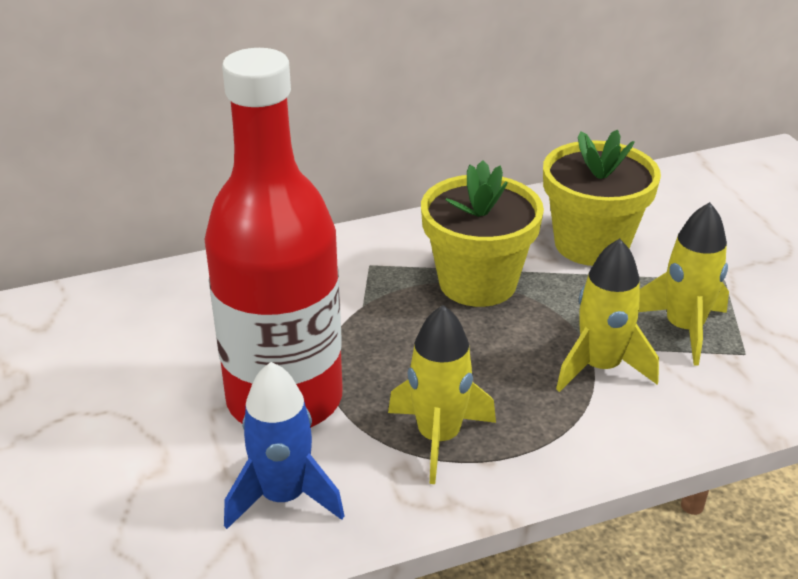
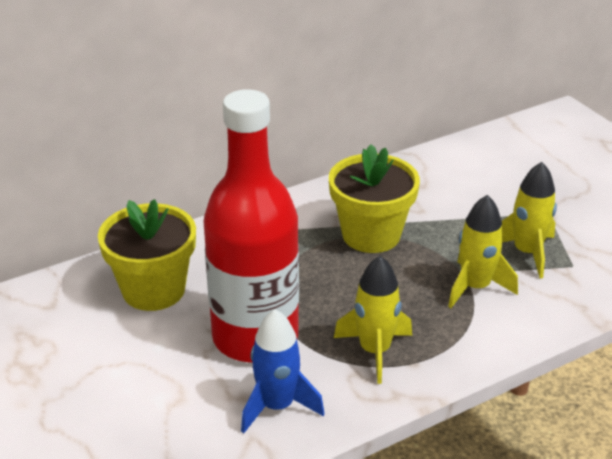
camera: 10 degrees left, 0 degrees up
yellow flower pot [543,130,661,266] -> yellow flower pot moved to [98,199,196,311]

